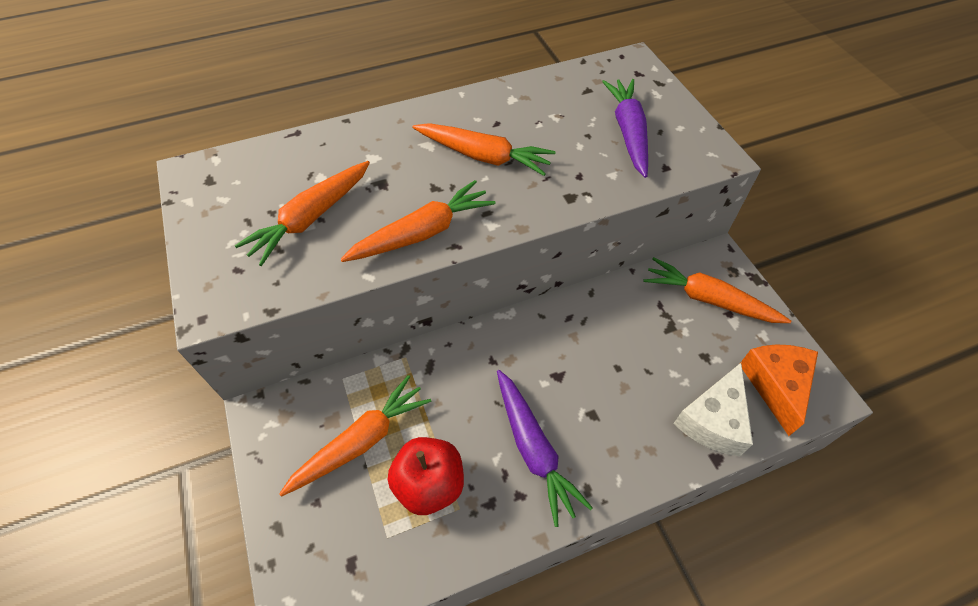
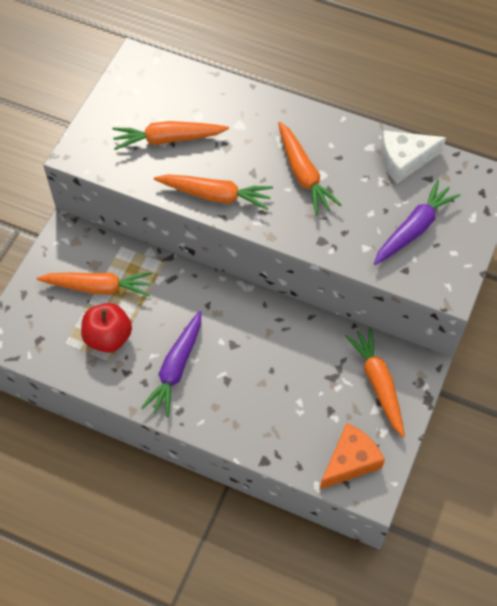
camera: 45 degrees right, 5 degrees up
white cheese [673,363,753,456] -> white cheese moved to [381,131,446,183]

